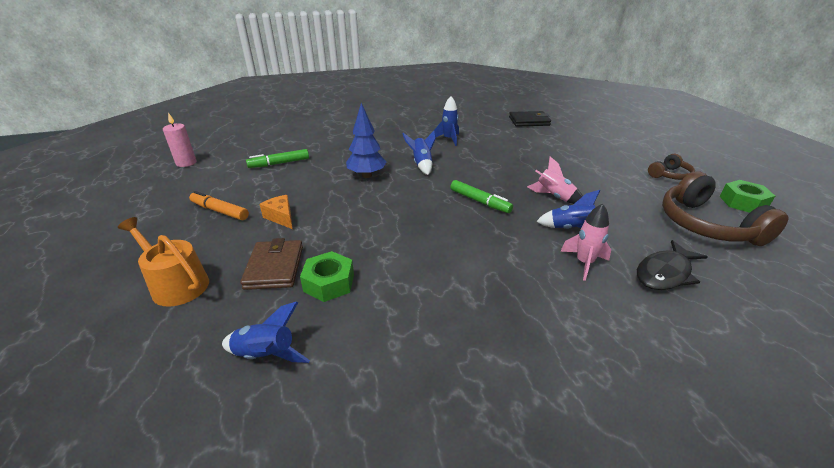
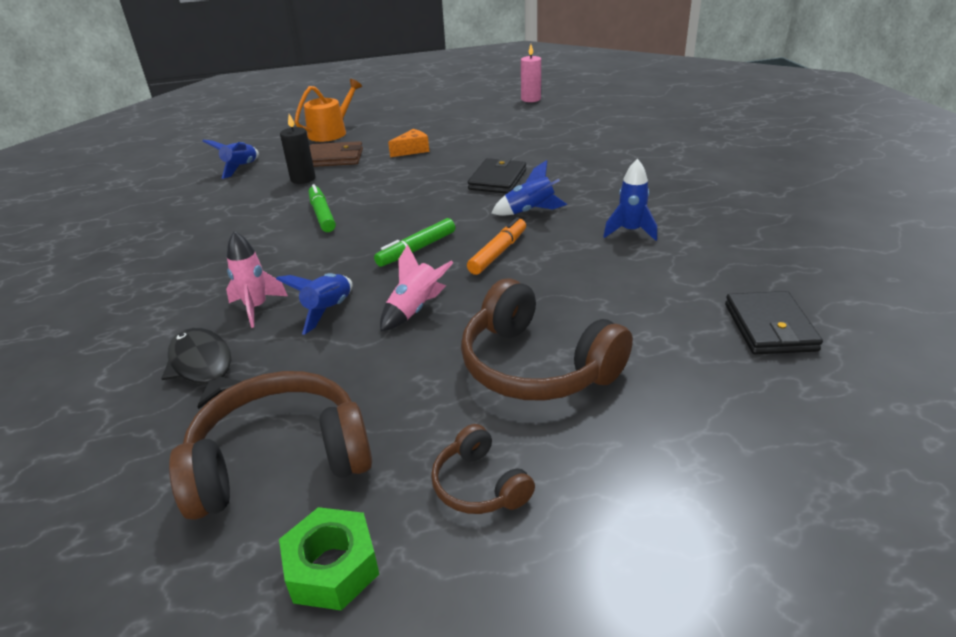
camera: 95 degrees right, 0 degrees up
orange marker [189,191,249,220] -> orange marker moved to [467,217,526,275]
green marker [246,149,309,168] -> green marker moved to [309,184,336,232]
green nut [300,251,354,302] -> black candle [280,114,315,184]
blue tree [346,103,386,178] -> black wallet [468,157,526,193]
none -> brown headphones [461,278,633,401]

